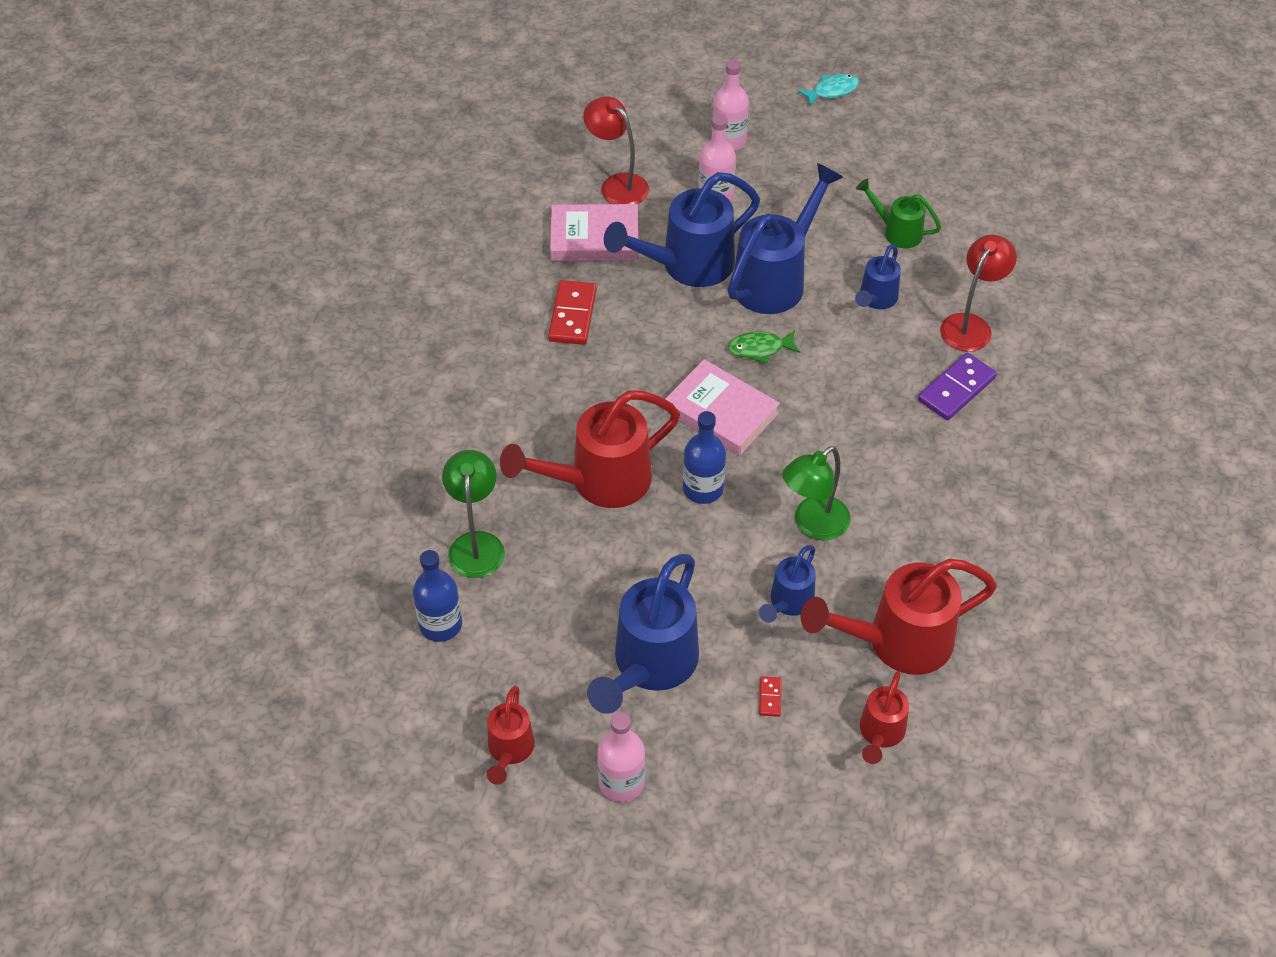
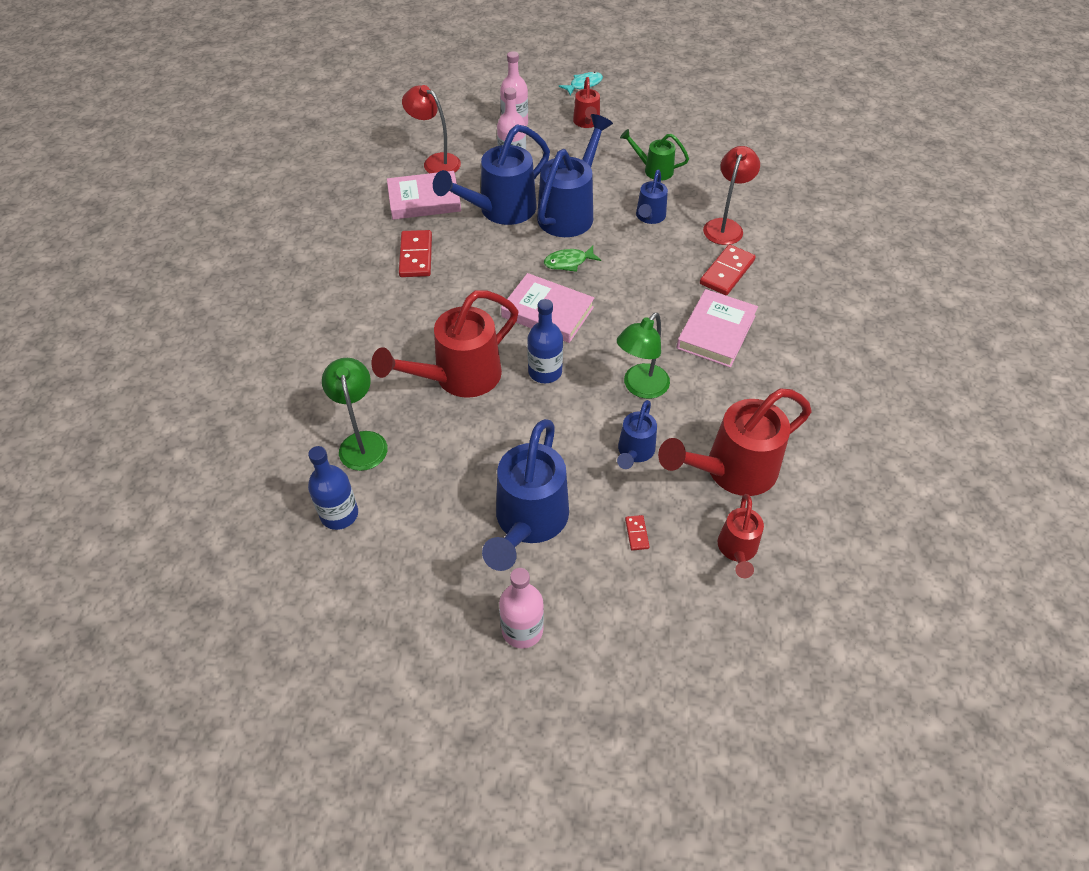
camera: 10 degrees left, 0 degrees up
red watering can [487,686,535,785] -> red watering can moved to [573,77,600,128]
purple domino [918,353,997,420] -> red domino [700,244,756,295]
none -> pink book [676,289,758,368]

